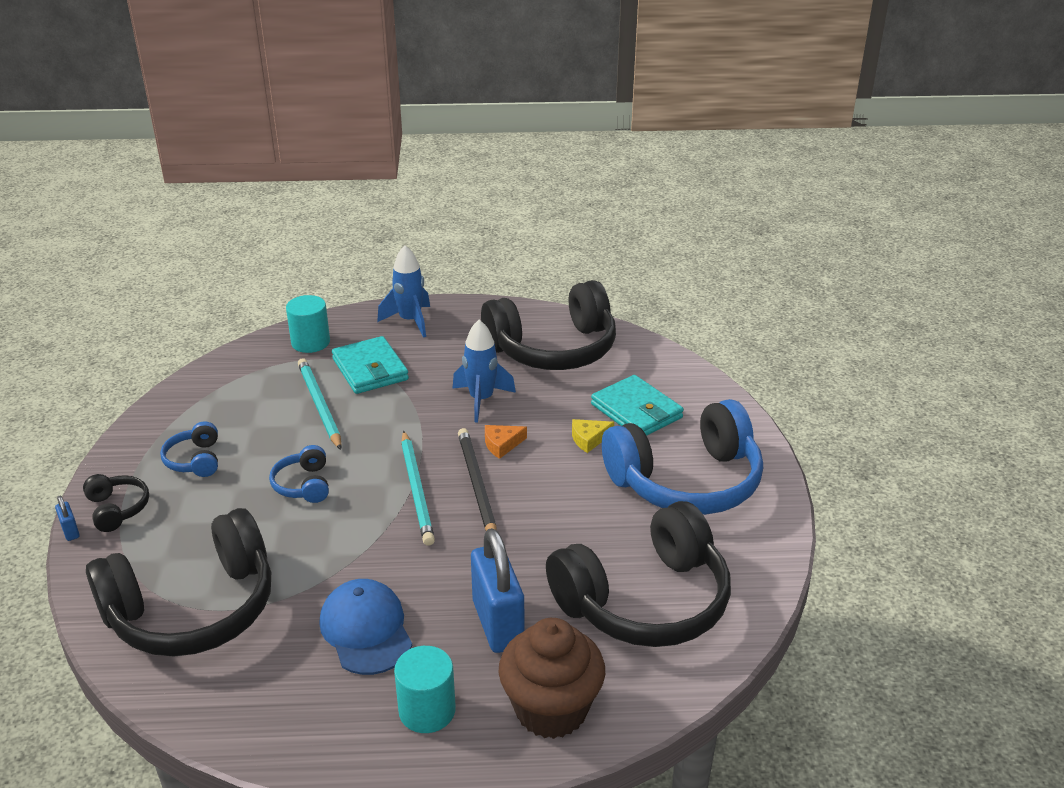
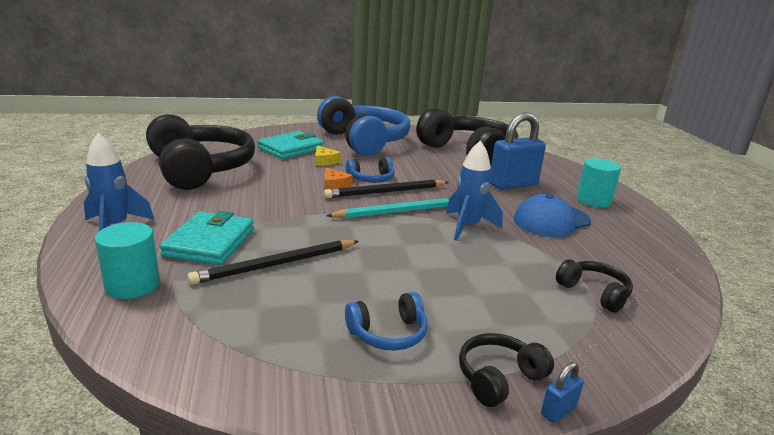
camera: 100 degrees left, 10 degrees down
black headphones [86,508,271,657] -> black headphones [556,259,633,313], size x0.43
blue headphones [269,445,329,503] -> blue headphones moved to [346,157,395,183]
turquoise pencil [298,358,342,450] -> black pencil [187,240,359,285]
turquoise wallet [332,336,409,394] -> turquoise wallet turned 45 degrees counterclockwise [160,211,254,265]
blue rocket [452,320,516,423] -> blue rocket moved to [446,141,503,241]
brown cupcake [498,618,605,739] -> none

